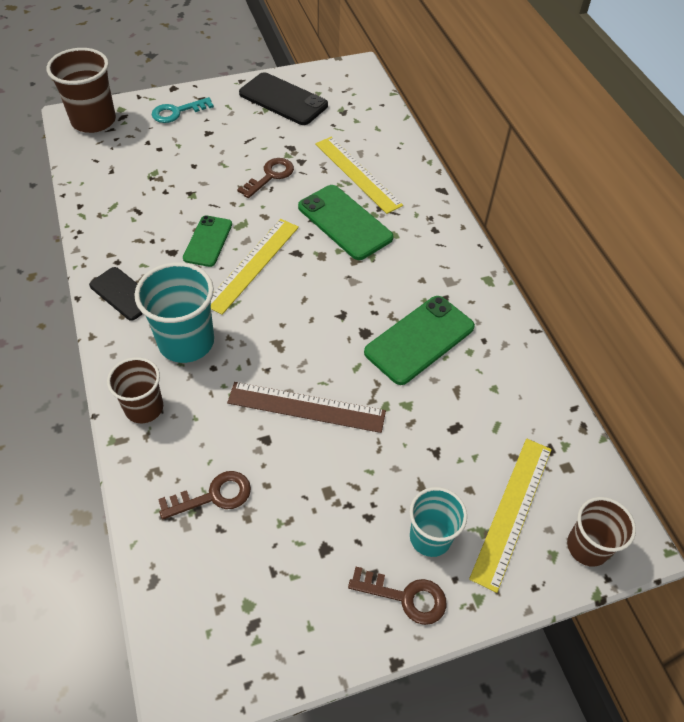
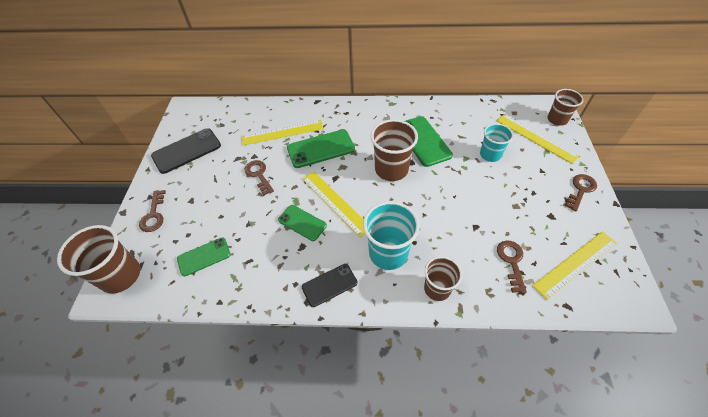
camera: 65 degrees left, 0 degrees up
turquoise key [152,97,214,123] -> brown key [139,190,166,232]
brown ruler [227,382,386,433] -> none
turquoise cup [409,487,467,557] -> turquoise cup moved to [480,123,514,162]
none -> green phone [177,238,231,276]
none -> brown cup [371,119,418,181]
none -> yellow ruler [532,231,617,300]

